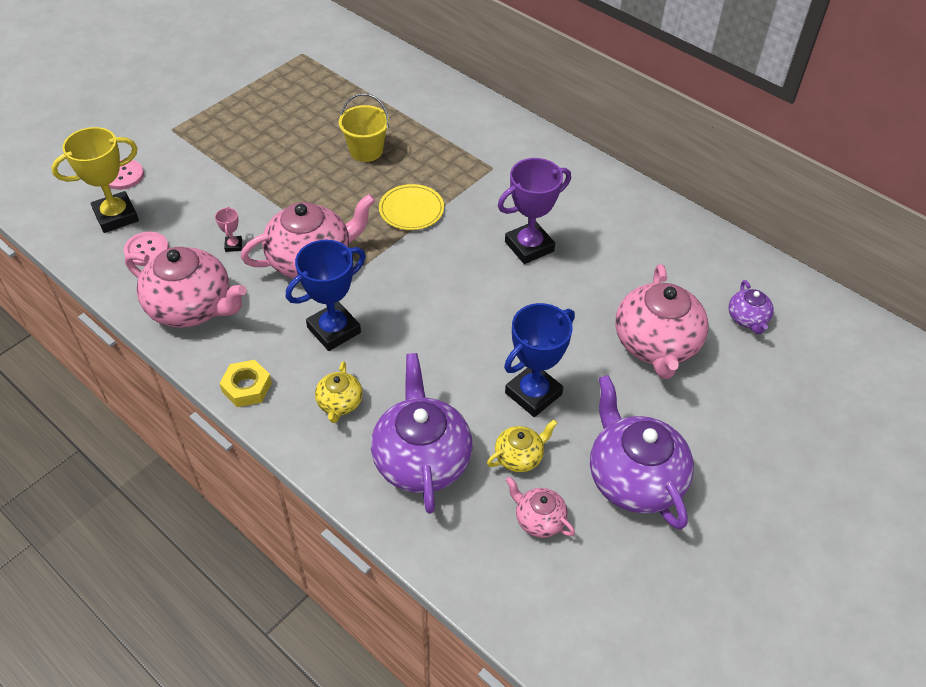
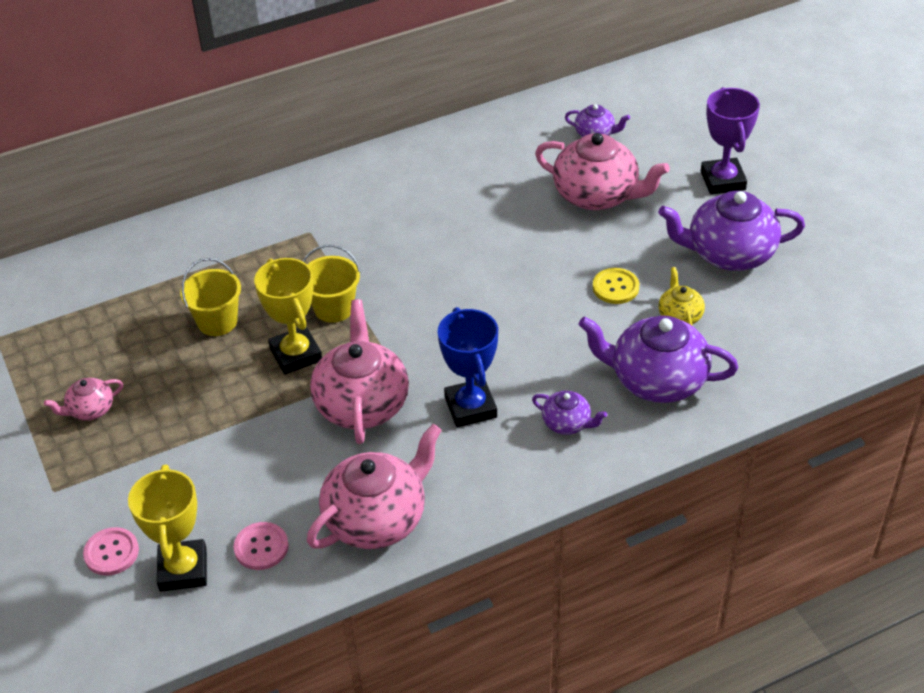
camera: 65 degrees left, 5 degrees down
pink trophy [215,207,242,252] -> none
yellow nut [219,360,272,407] -> none
yellow teapot [315,361,363,423] -> purple teapot [532,391,607,435]
yellow plate [379,184,444,230] -> yellow bucket [303,245,361,323]
purple trophy [498,158,571,264] -> purple trophy moved to [701,87,760,194]
blue trophy [504,303,575,417] -> yellow button [593,268,639,304]
pink teapot [506,477,575,538] -> pink teapot moved to [44,378,123,421]
none -> yellow trophy [254,258,322,374]

